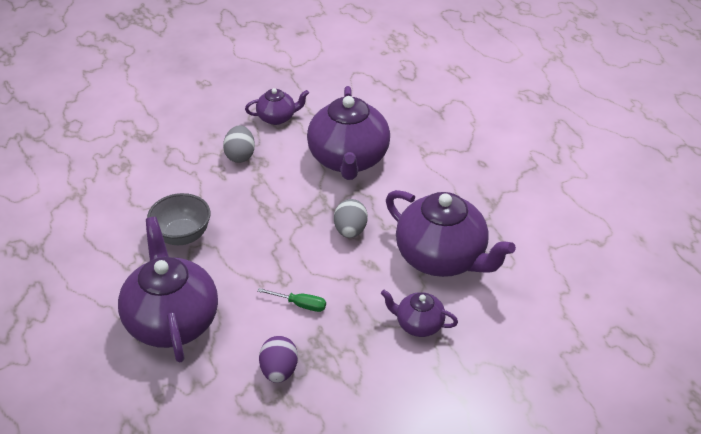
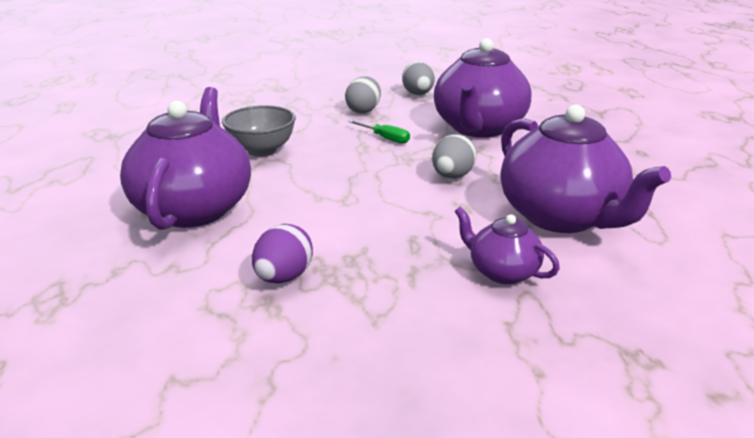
camera: 20 degrees right, 15 degrees down
purple teapot [245,88,309,125] -> grey egg [402,62,435,95]
green screwdriver [257,288,326,312] -> green screwdriver moved to [348,120,410,144]

